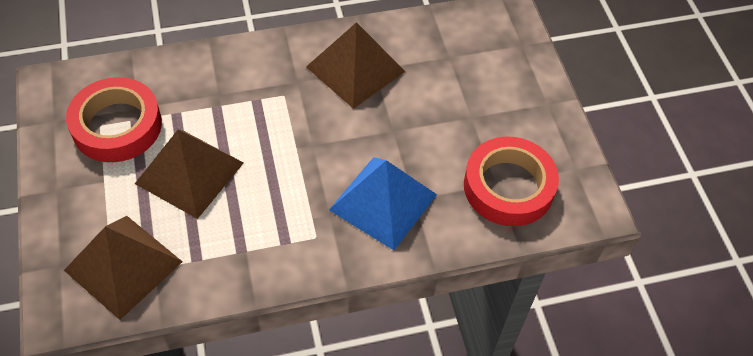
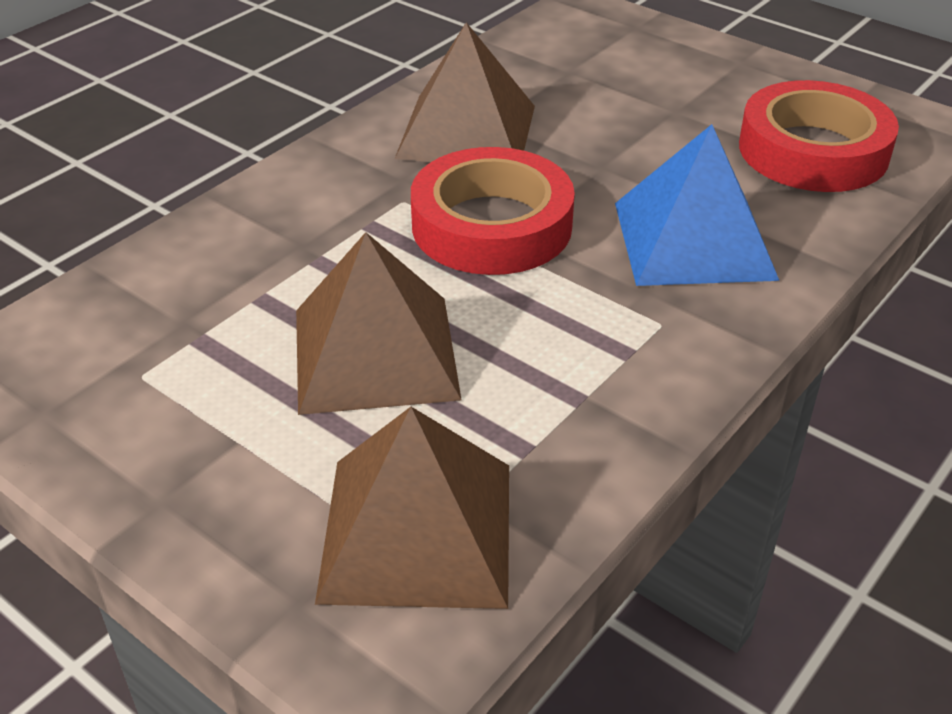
camera: 35 degrees left, 15 degrees down
red tape [66,77,162,162] -> red tape moved to [411,147,575,275]

